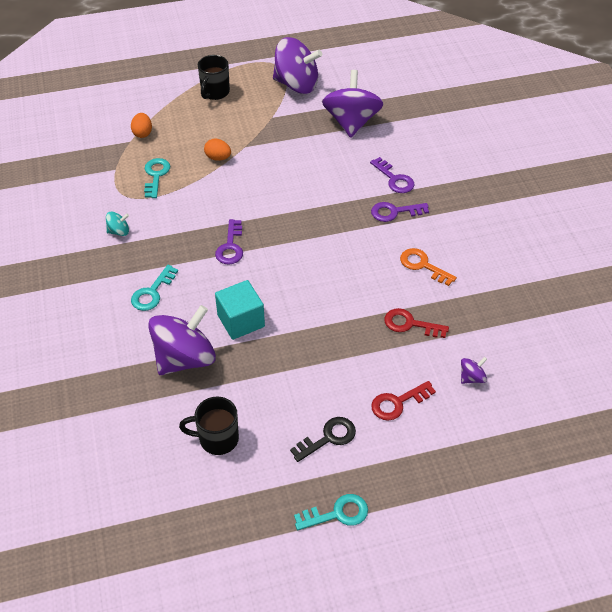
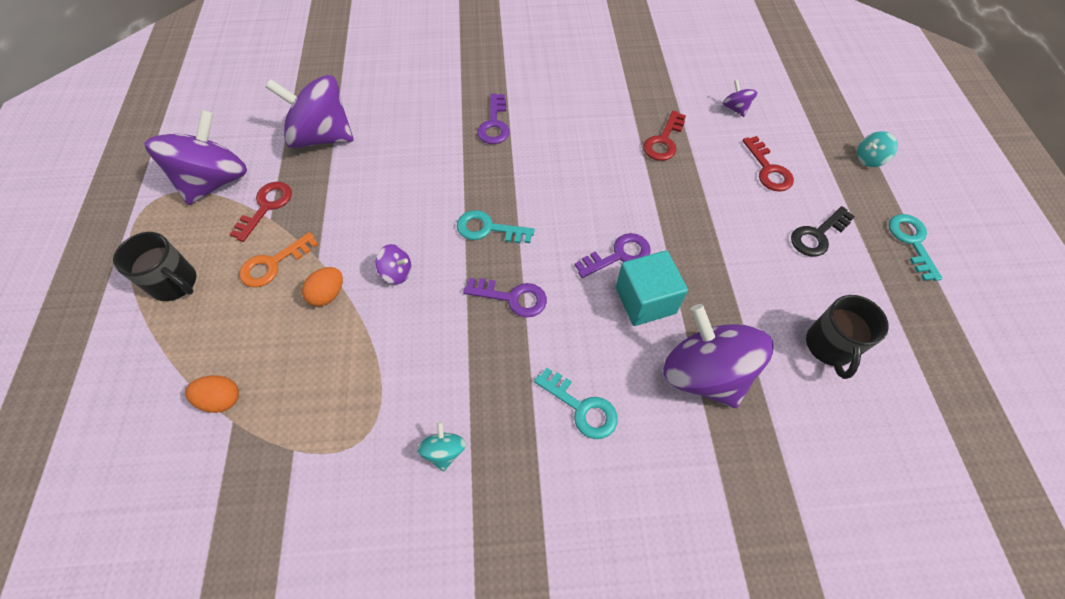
camera: 80 degrees left, 10 degrees up
turquoise key [144,158,170,198] -> turquoise key moved to [457,210,535,243]
black key [290,417,356,462] -> black key turned 105 degrees counterclockwise [791,206,855,257]
purple key [370,157,415,193] -> purple key moved to [575,233,651,278]
orange key [400,248,457,286] -> orange key moved to [240,232,318,287]
none -> red key [229,182,292,242]
none -> purple spinning top [375,244,411,284]
none -> turquoise spinning top [857,131,898,167]

